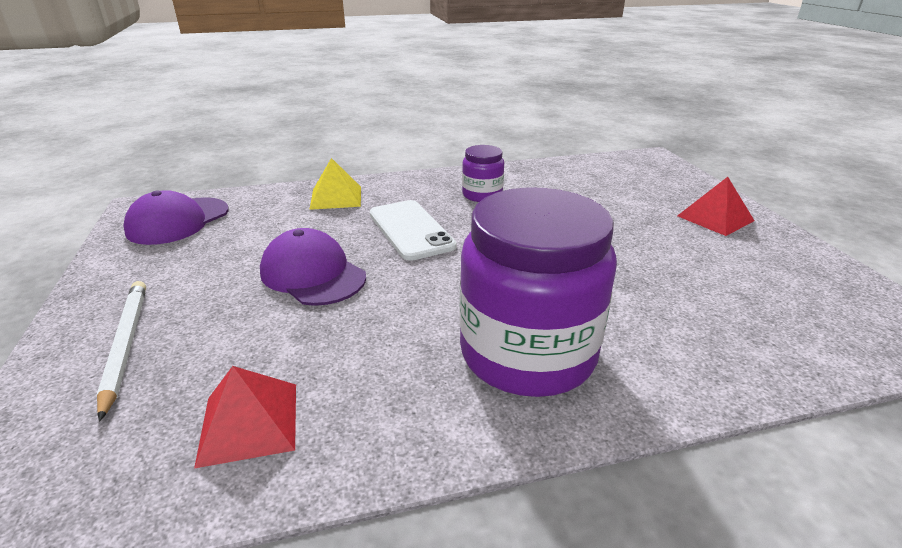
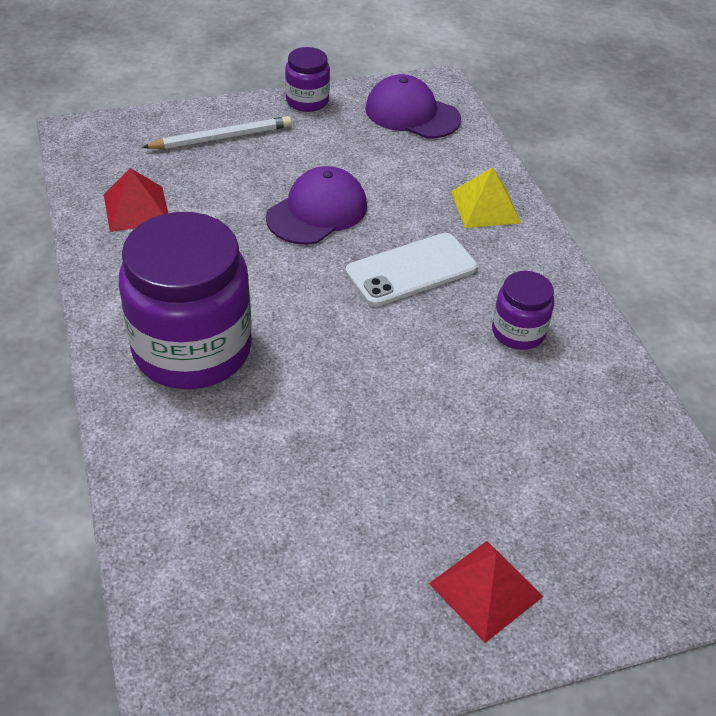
camera: 85 degrees right, 15 degrees up
none -> purple jar [285,47,330,112]

